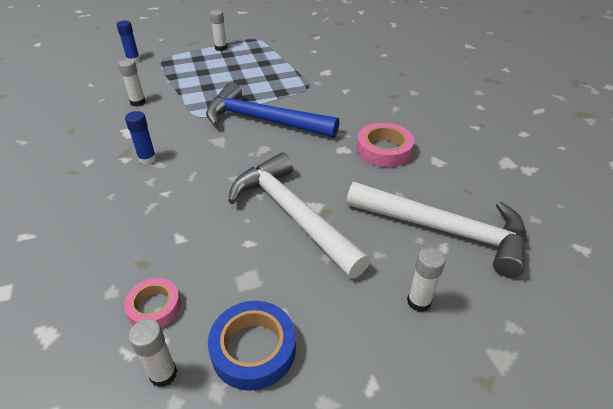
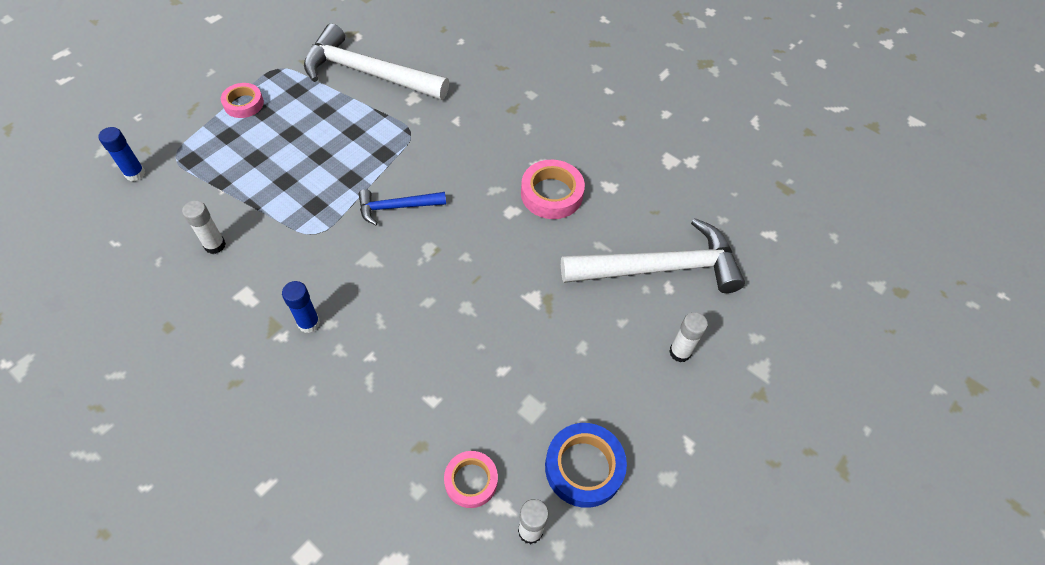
camera: 35 degrees left, 15 degrees up
blue hammer [206,82,339,138] -> blue hammer [359,189,446,225], size x0.51
white glue stick [210,10,227,51] -> pink tape [221,83,264,118]
white hammer [228,153,370,279] -> white hammer moved to [304,24,449,100]

